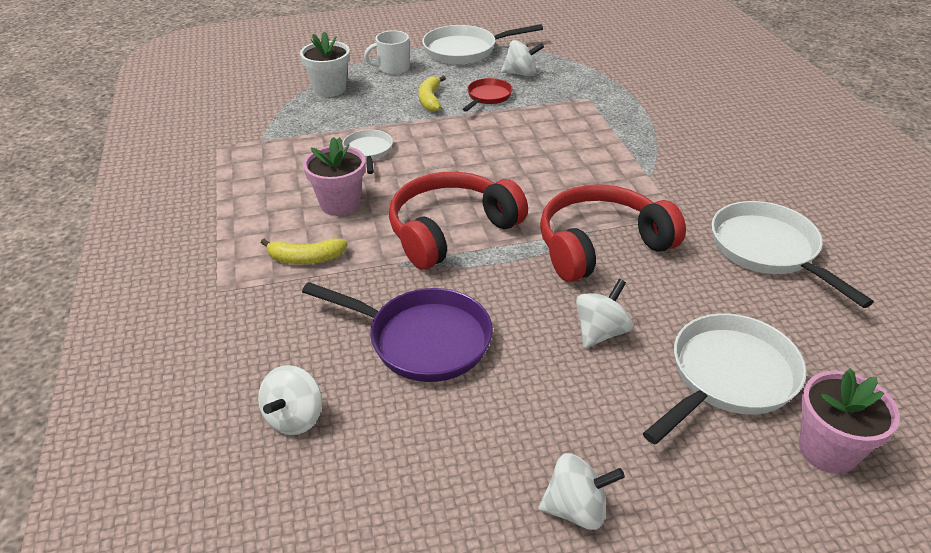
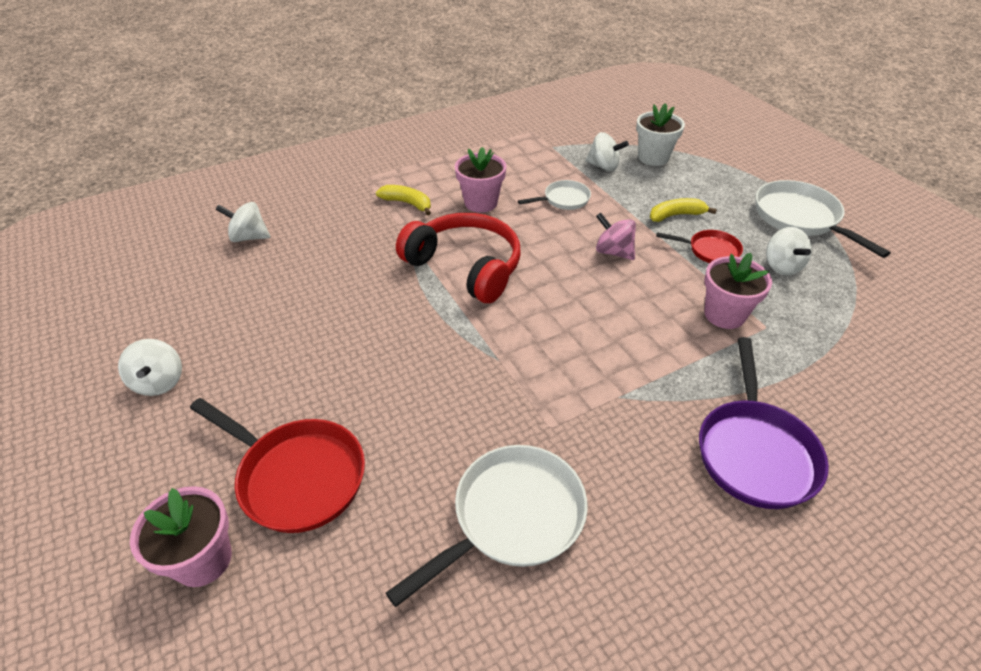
camera: 75 degrees right, 5 degrees up
yellow banana [261,238,347,264] -> yellow banana turned 135 degrees clockwise [376,185,431,216]
purple pan [302,282,493,382] -> purple pan moved to [699,337,829,509]
white mug [364,30,410,75] -> none
red headphones [540,184,686,282] -> none
white spinning top [576,279,633,348] -> white spinning top moved to [585,132,629,171]
white pan [643,313,806,444] -> red pan [190,398,365,533]
none -> pink spinning top [596,212,636,260]
none -> pink flower pot [704,253,772,329]

